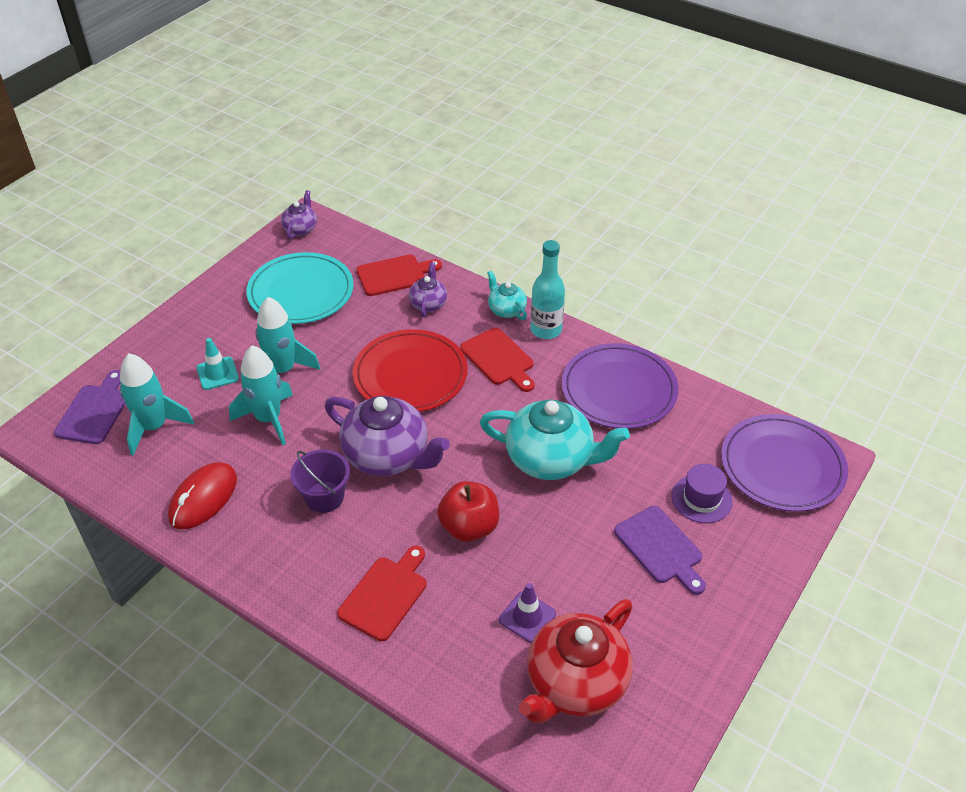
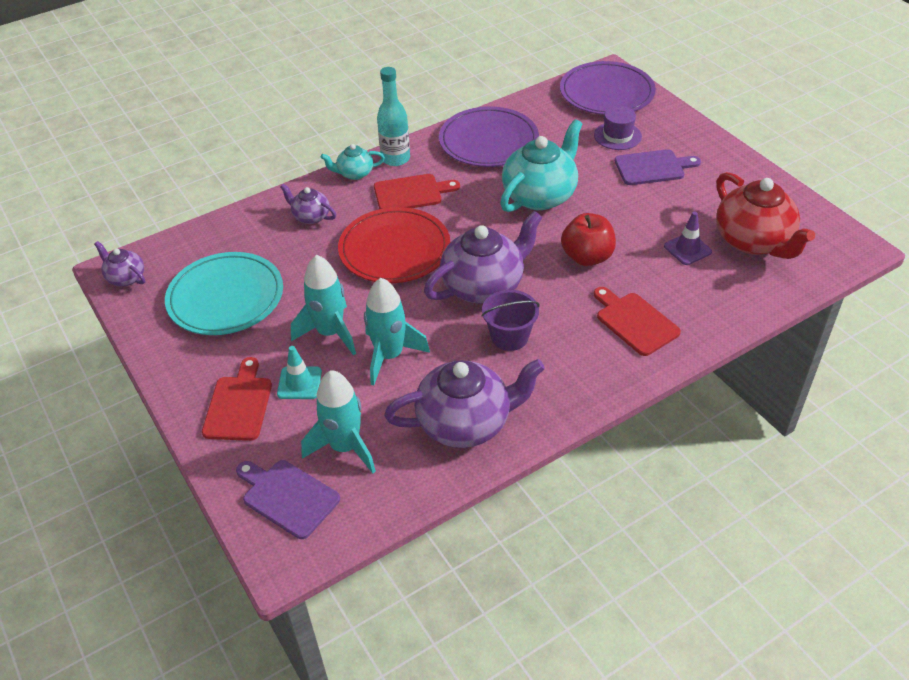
camera: 65 degrees left, 0 degrees up
red mouse [168,462,237,529] -> purple teapot [384,359,545,448]
red cutting board [357,255,442,296] -> red cutting board moved to [202,357,272,441]

